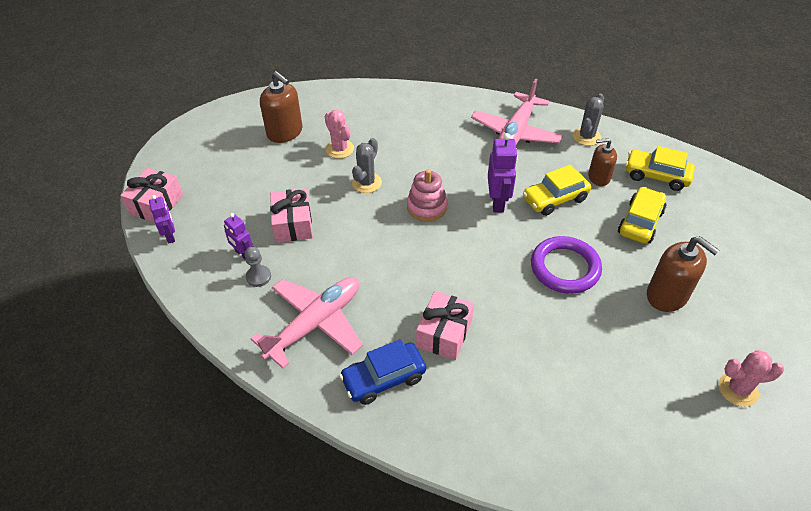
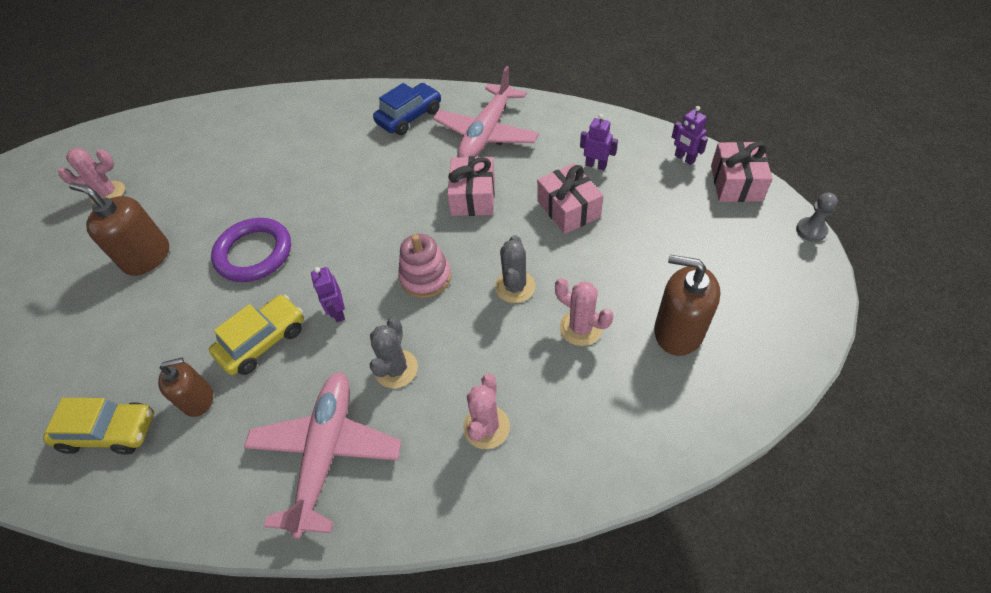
camera: 165 degrees right, 5 degrees up
grey pawn [245,247,271,287] -> grey pawn moved to [796,193,838,242]
pink gift [416,291,474,360] -> pink gift moved to [447,156,495,216]
purple robot [488,133,518,213] -> purple robot [311,267,345,322], size x0.63
grey cactus [573,93,604,146] -> grey cactus moved to [370,317,418,388]
yellow car [618,187,667,244] -> none
none -> pink cactus [463,374,510,449]

